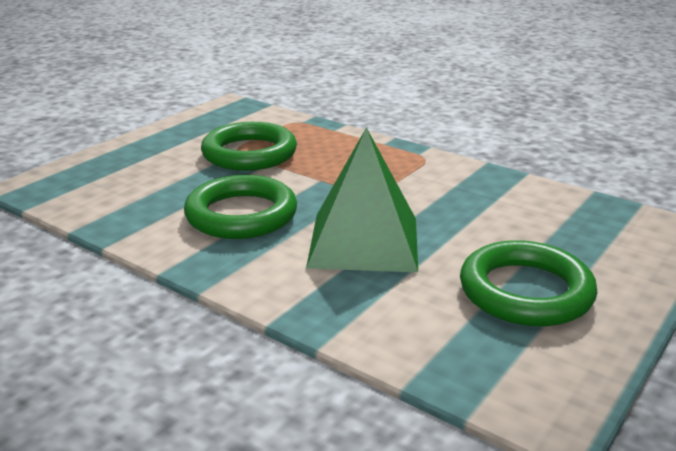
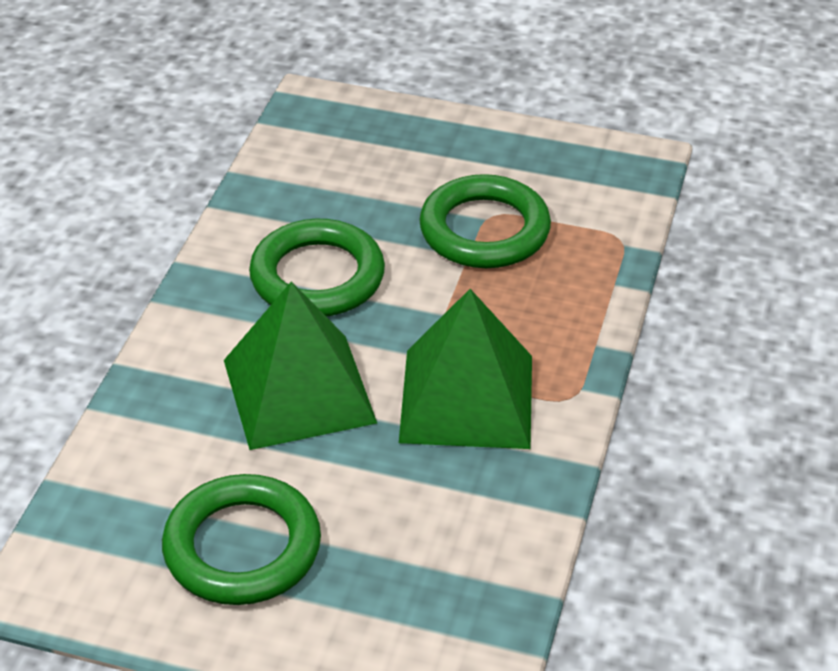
camera: 70 degrees right, 15 degrees up
none -> green pyramid [399,289,532,449]

